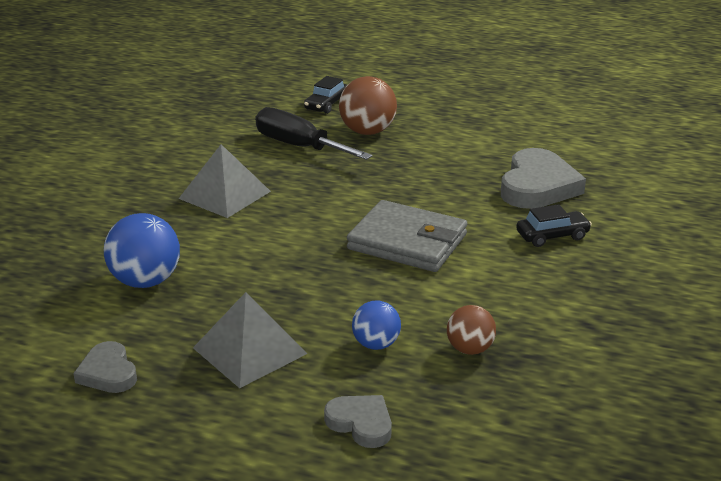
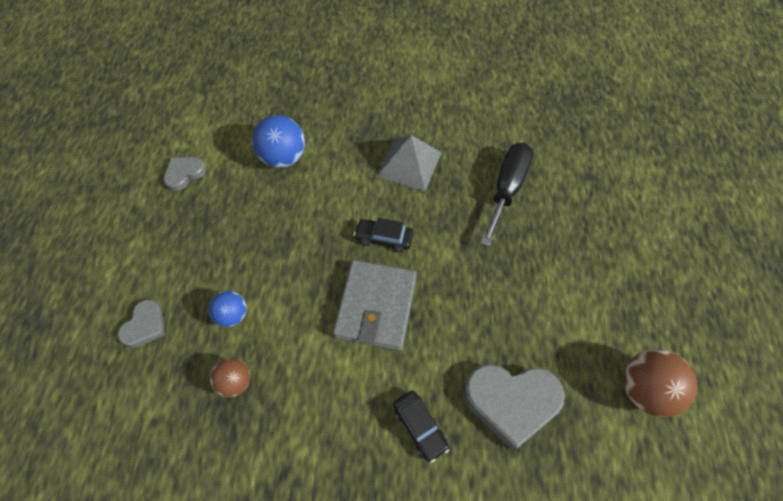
camera: 75 degrees right, 30 degrees up
grey pyramid [193,292,308,388] -> none
black car [304,76,347,114] -> black car moved to [354,218,413,253]
brown ball [339,76,397,135] -> brown ball moved to [623,349,697,417]

